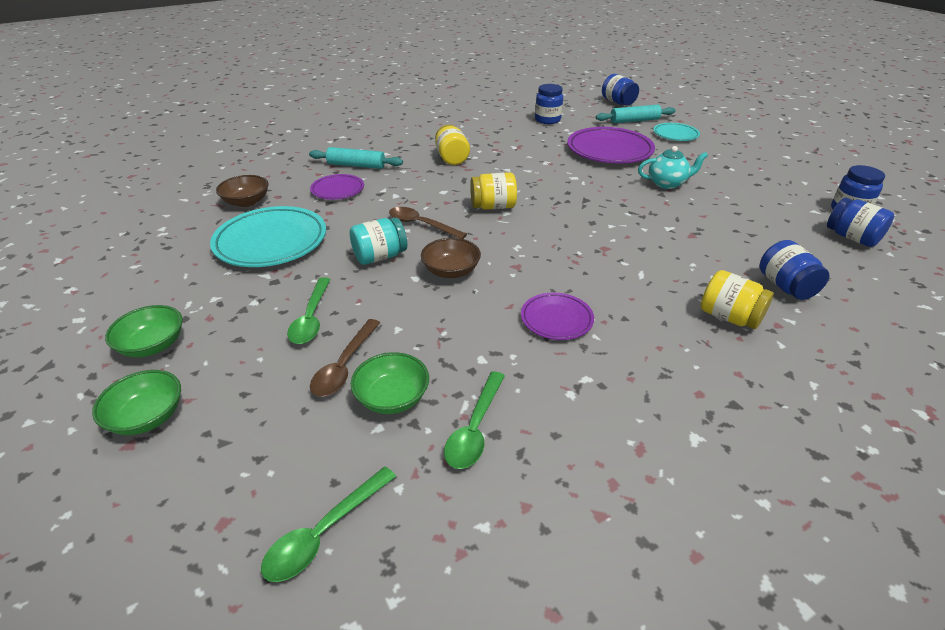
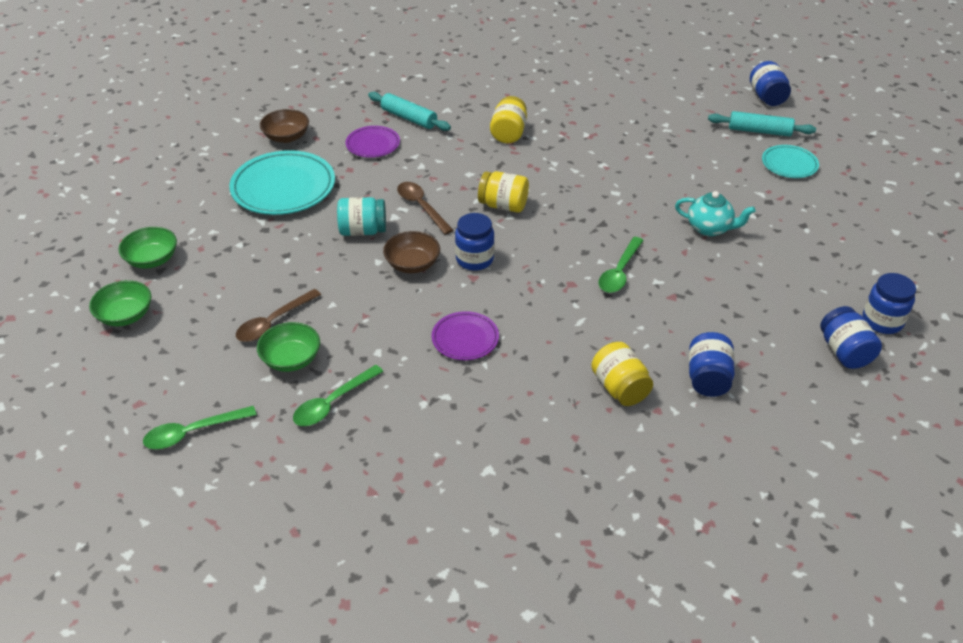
camera: 25 degrees right, 5 degrees up
green spoon [287,277,331,344] -> green spoon moved to [599,237,644,293]
blue jar [535,84,563,124] -> blue jar moved to [455,213,494,271]
purple plate [567,127,655,163] -> none

